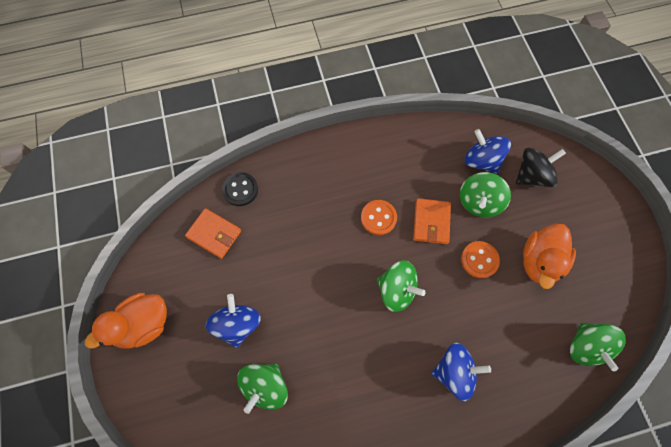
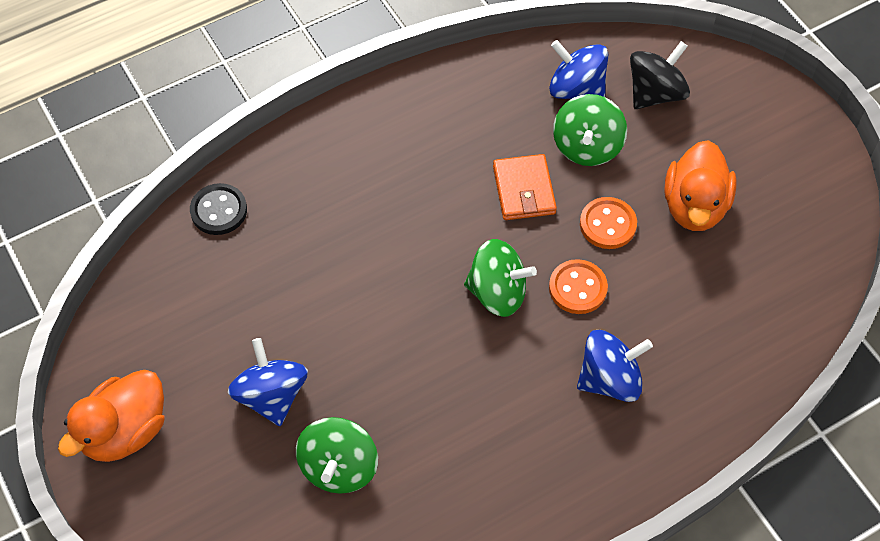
camera: 15 degrees left, 10 degrees down
orange wallet [185,208,241,259] -> none
orange button [361,200,397,235] -> orange button moved to [549,259,608,314]
green spinning top [570,323,626,371] -> none

